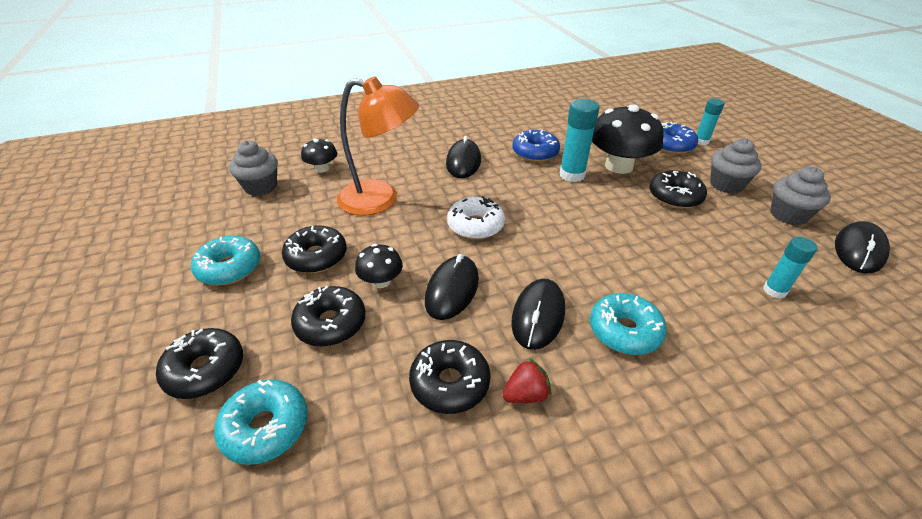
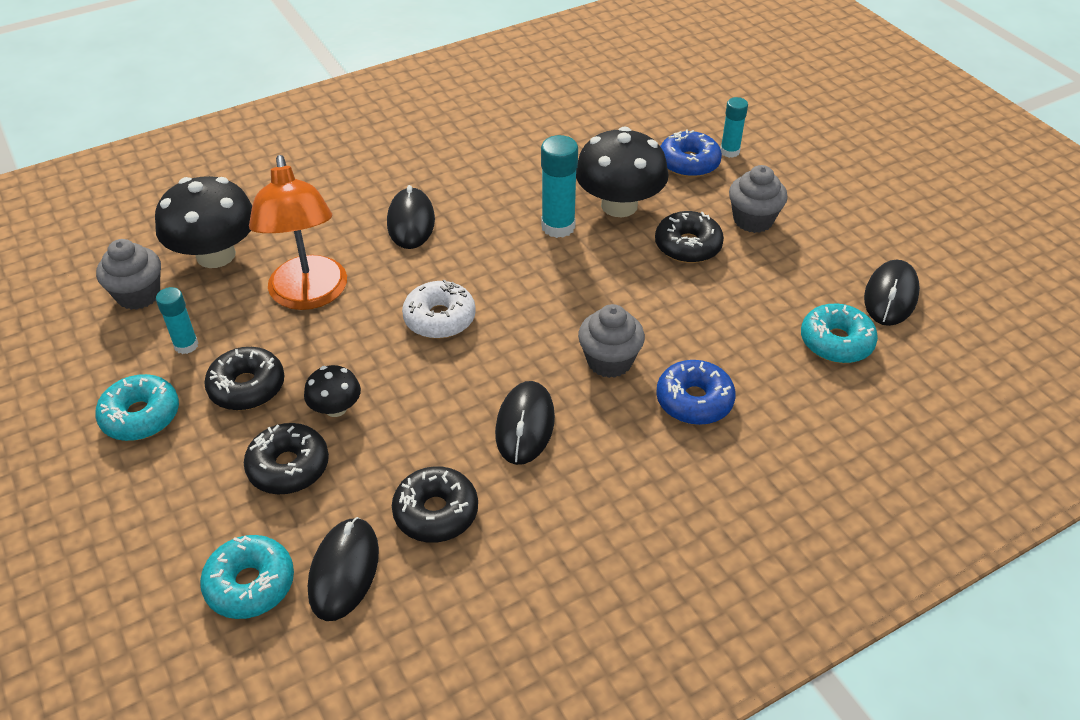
camera: 10 degrees left, 5 degrees up
black donut [156,328,243,399] -> none
black mushroom [301,139,337,173] -> black mushroom [155,176,252,268], size x1.98
orange lamp [337,76,419,216] -> orange lamp turned 75 degrees clockwise [249,155,347,310]
black mouse [425,254,479,320] -> black mouse moved to [308,517,379,621]
red strawberry [502,358,551,403] -> none
blue donut [513,130,560,162] -> blue donut moved to [656,360,736,425]
turquoise donut [590,293,667,355] -> turquoise donut moved to [801,304,878,363]
turquoise glue stick [763,237,817,299] -> turquoise glue stick moved to [156,287,198,354]
grey cupcake [770,167,831,225] -> grey cupcake moved to [578,304,645,378]

